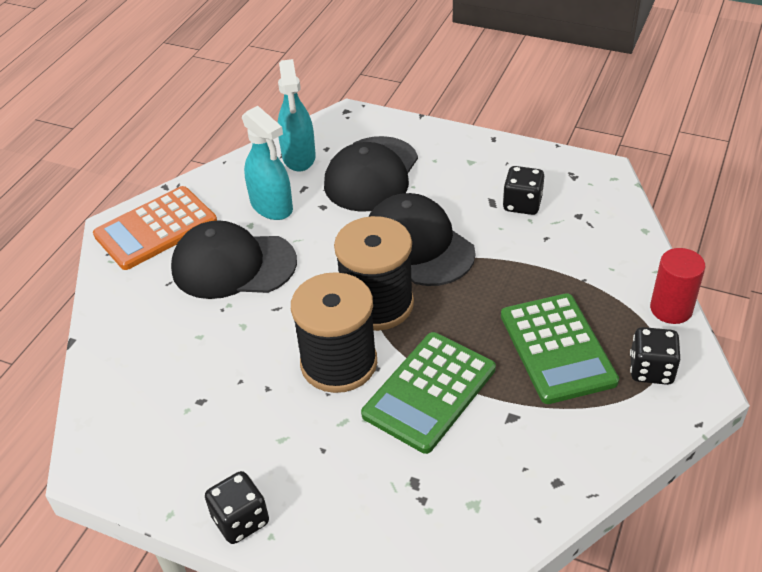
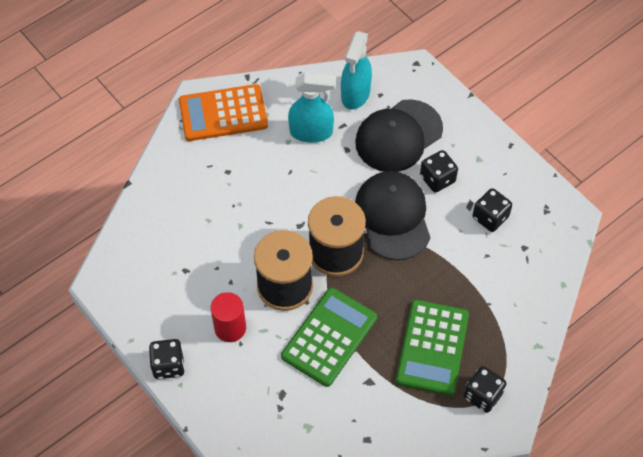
camera: 25 degrees right, 15 degrees up
black cap [171,220,297,299] -> none
turquoise spray bottle [242,106,293,220] -> turquoise spray bottle turned 75 degrees counterclockwise [288,73,336,143]
green calculator [361,332,496,454] -> green calculator turned 150 degrees clockwise [281,288,377,387]
red cylinder [650,248,705,324] -> red cylinder moved to [211,292,246,342]
none -> black dice [420,150,458,192]

